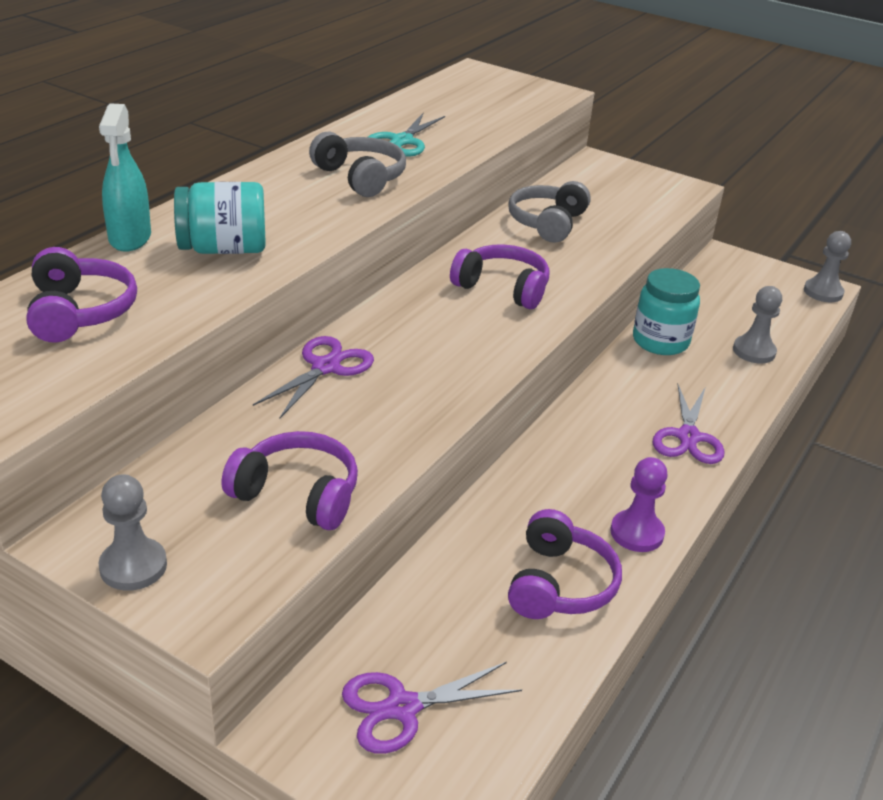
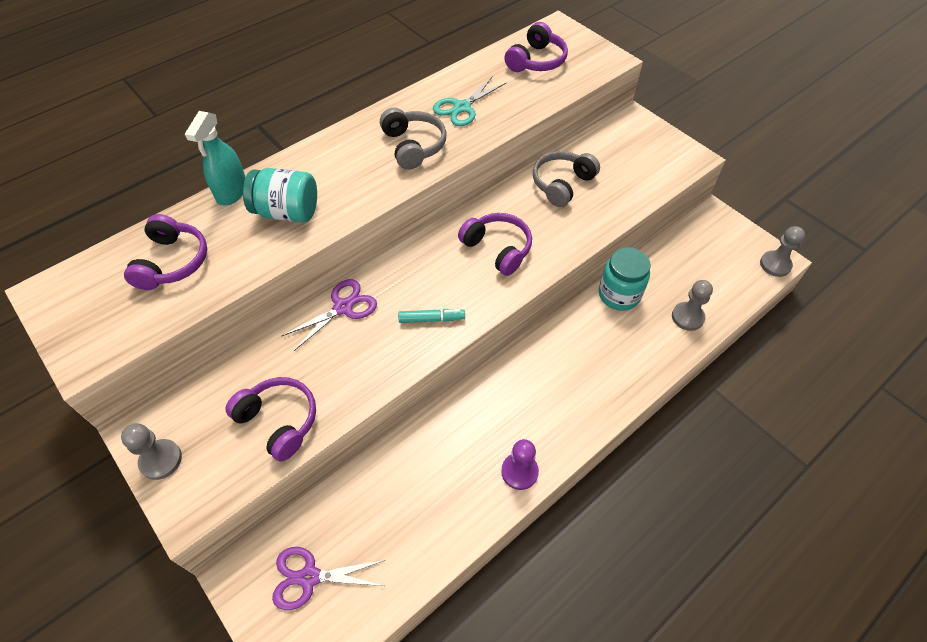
camera: 20 degrees right, 20 degrees up
purple headphones [508,509,622,619] -> purple headphones moved to [504,22,568,72]
purple scissors [653,385,724,464] -> none
none -> turquoise marker [398,309,465,323]

